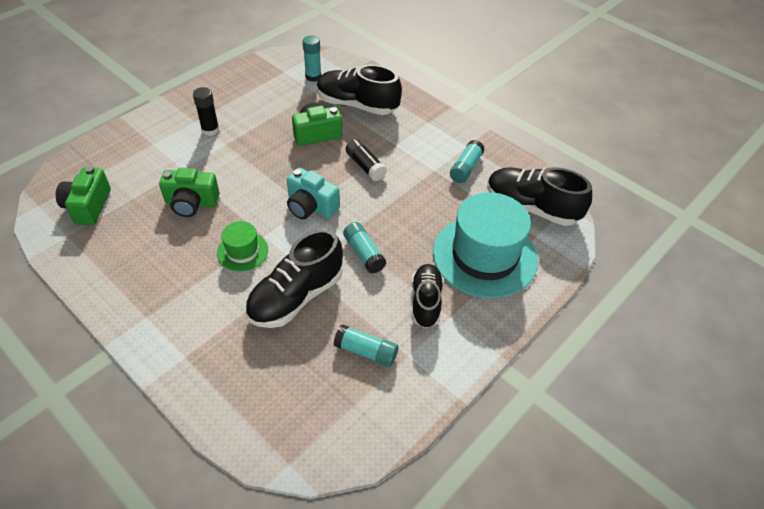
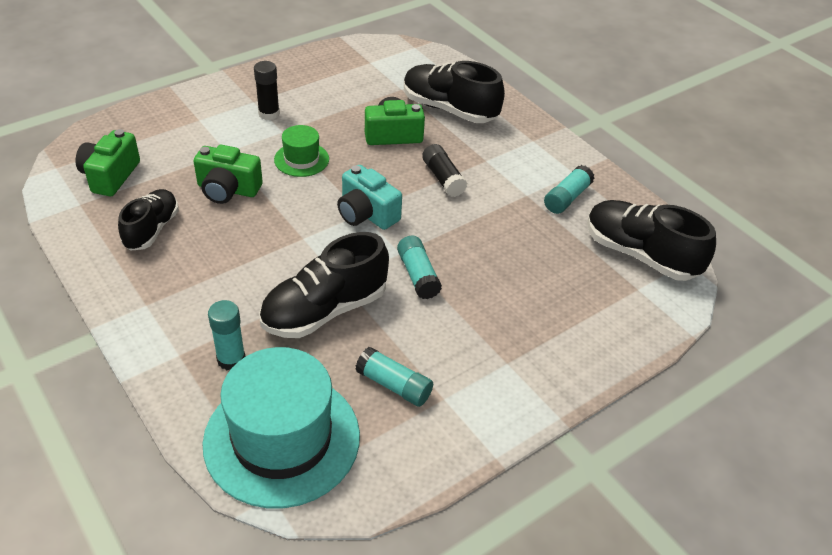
camera: 10 degrees right, 5 degrees down
green hat [217,221,268,271] -> green hat moved to [274,125,329,177]
turquoise glue stick [303,35,321,82] -> turquoise glue stick moved to [208,300,245,370]
black shoe [411,264,444,328] -> black shoe moved to [118,189,179,251]
turquoise hat [433,192,538,298] -> turquoise hat moved to [202,347,360,508]

